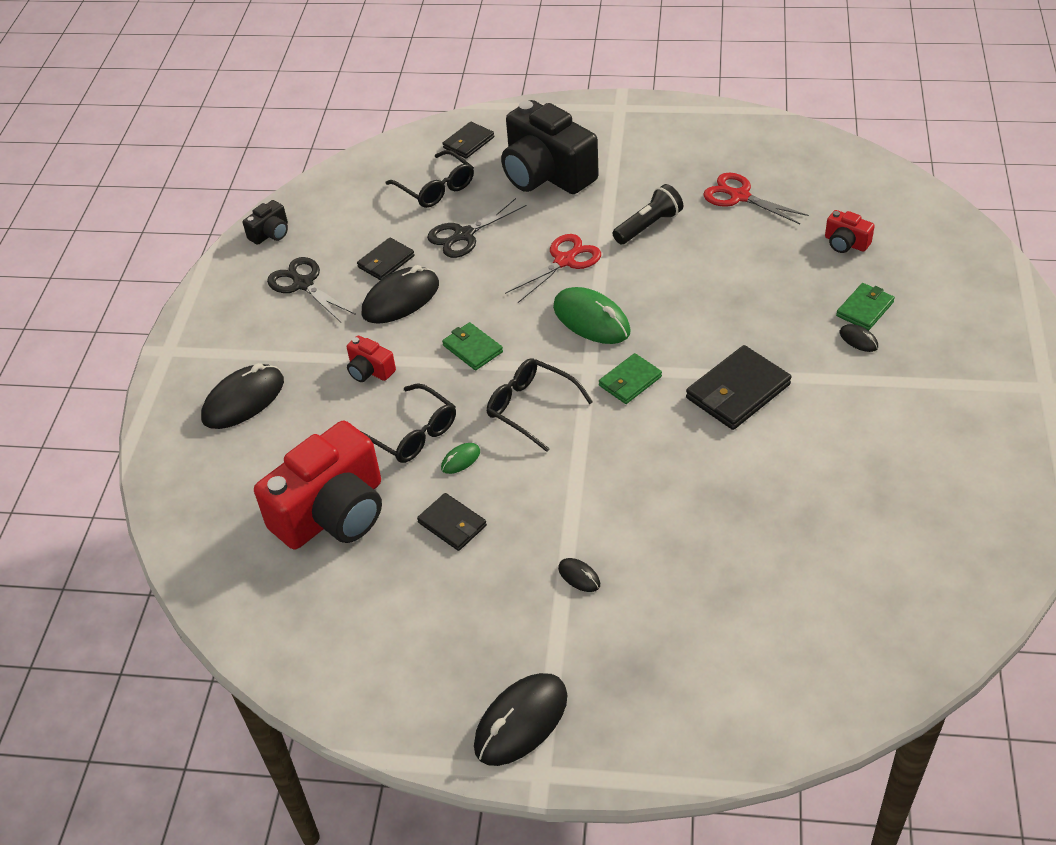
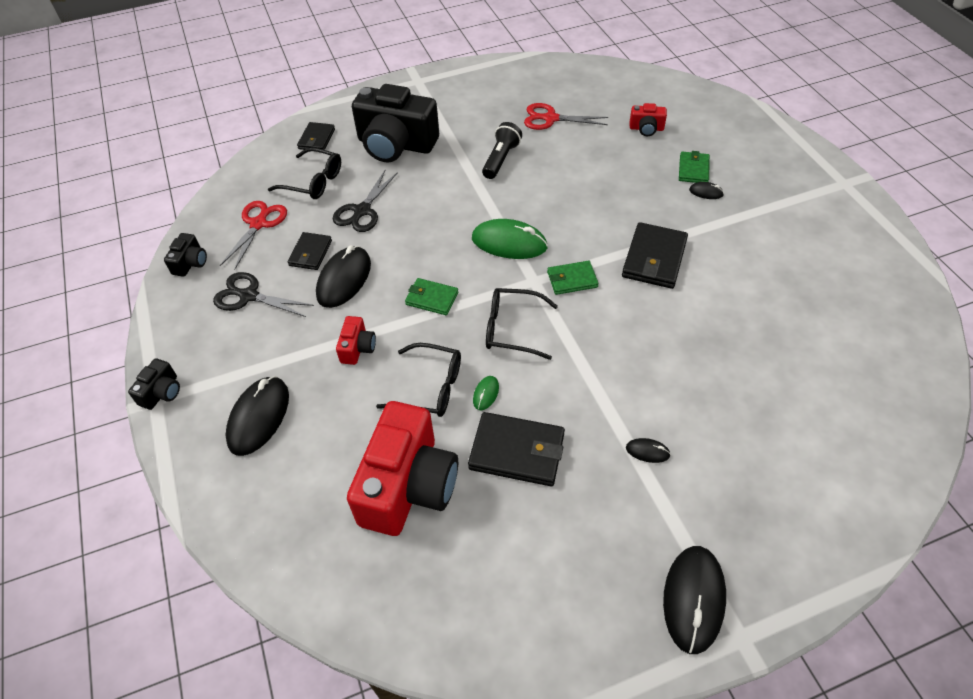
camera: 30 degrees left, 5 degrees up
red camera [347,336,396,382] -> red camera turned 90 degrees counterclockwise [336,316,376,365]
black wallet [417,493,487,551] -> black wallet [468,412,565,486], size x1.63
red scissors [505,234,601,303] -> red scissors moved to [220,201,287,270]
green wallet [599,353,662,404] -> green wallet turned 60 degrees clockwise [547,261,599,295]
none -> black camera [128,358,180,410]

